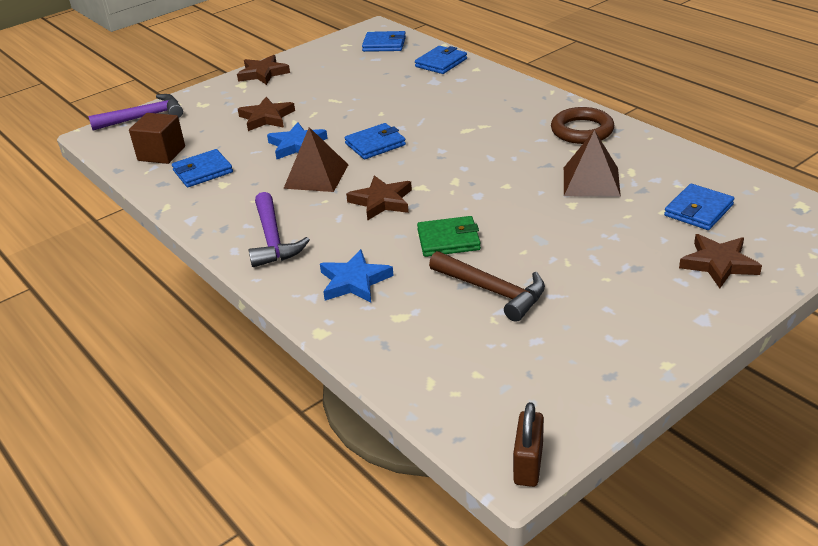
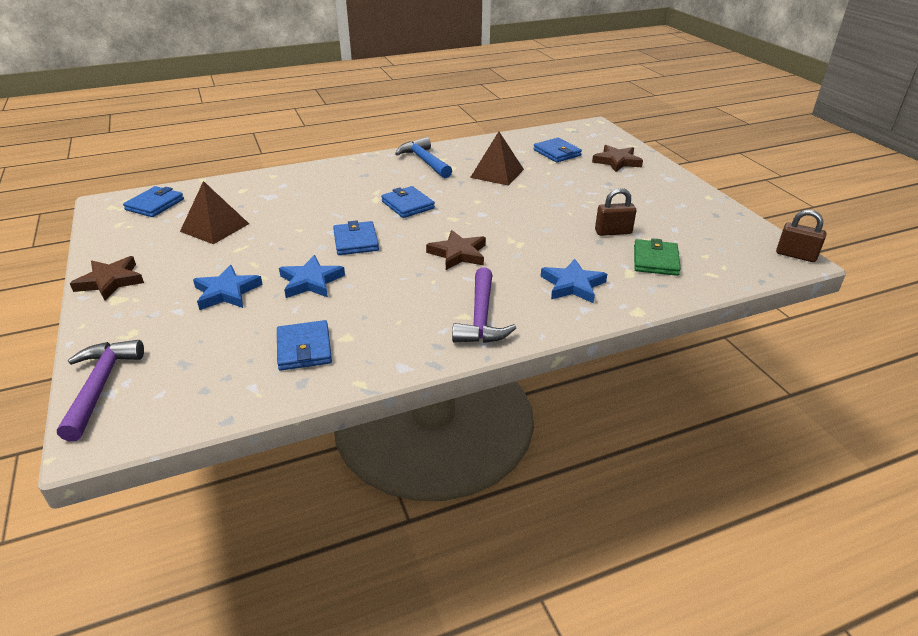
camera: 75 degrees left, 0 degrees up
brown cube [129,113,185,164] -> none
brown star [238,97,295,131] -> blue star [193,265,263,310]
purple hammer [249,192,310,267] -> purple hammer turned 90 degrees clockwise [452,267,516,343]
brown pyramid [283,127,348,192] -> brown pyramid moved to [180,181,249,244]
blue wallet [415,46,467,74] -> blue wallet moved to [381,186,435,218]
green wallet [417,216,481,257] -> green wallet moved to [634,238,681,276]
brown hammer [429,251,545,322] -> brown padlock [595,188,636,236]
brown ring [551,107,614,144] -> blue hammer [395,137,452,178]

